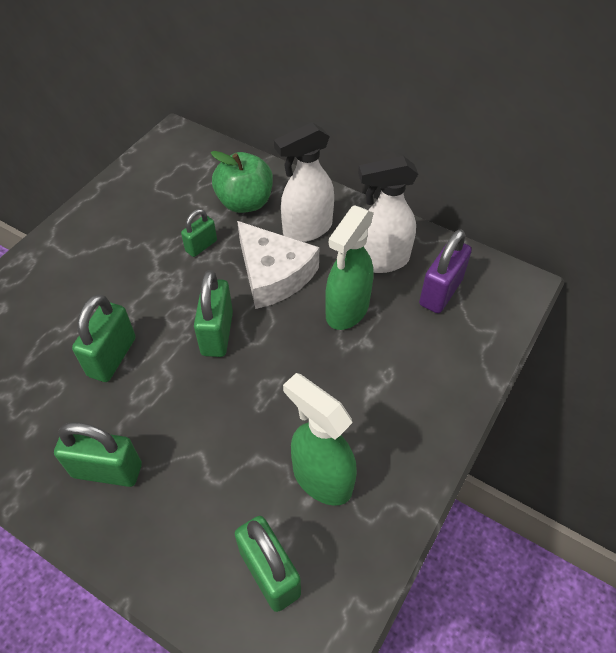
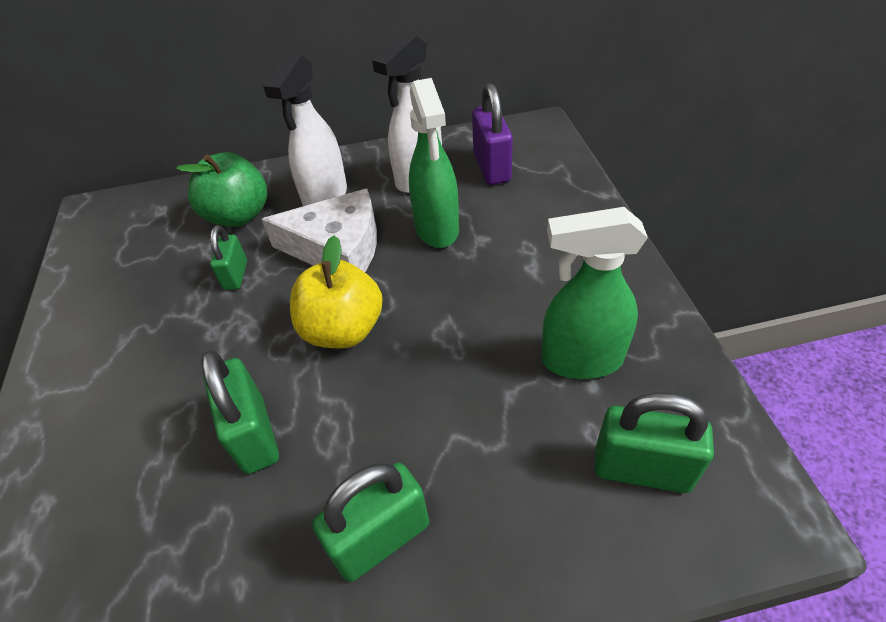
camera: 40 degrees left, 5 degrees down
green padlock [194,270,233,357] -> yellow apple [290,235,383,349]

